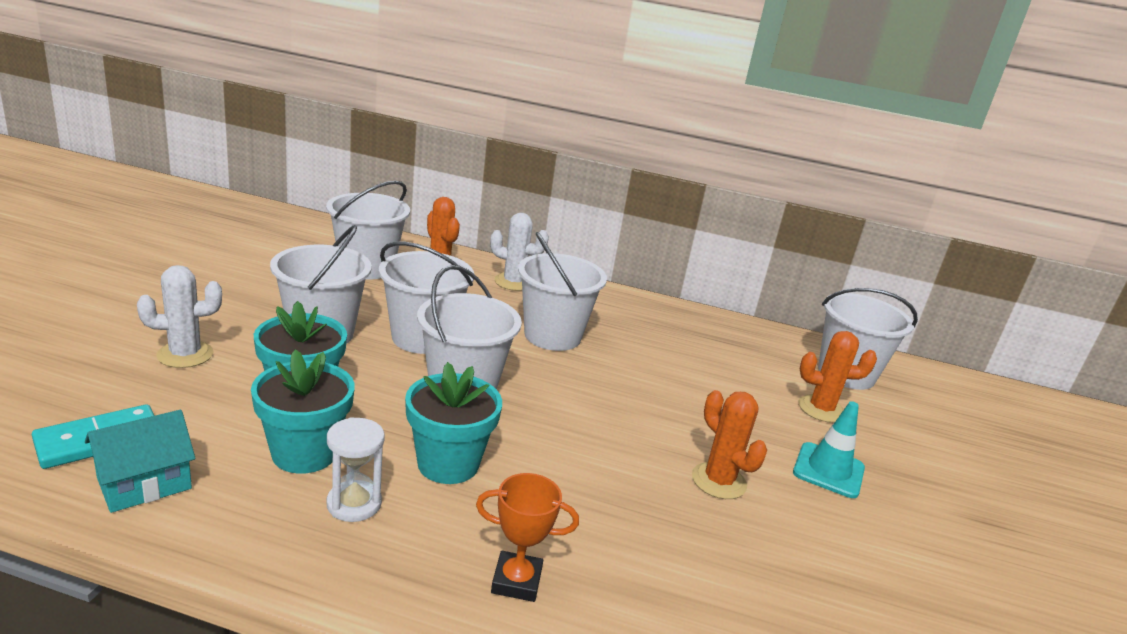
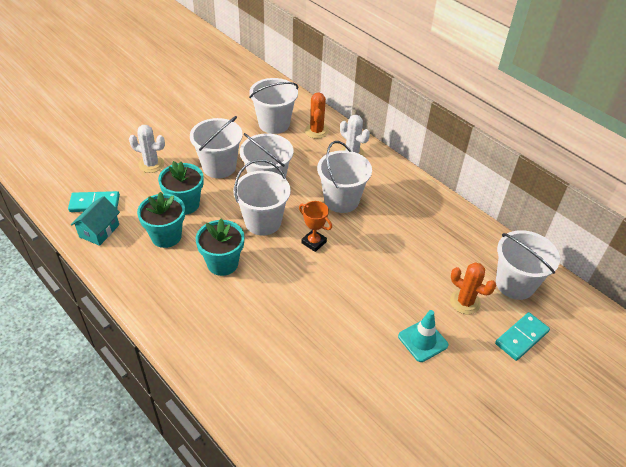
camera: 35 degrees right, 20 degrees up
turquoise house [85,410,195,513] -> turquoise house turned 60 degrees counterclockwise [71,196,120,246]
white hourglass [327,417,385,522] -> none
orange trophy [476,473,579,602] -> orange trophy moved to [299,201,332,252]
orange cactus [692,390,767,499] -> none
none -> turquoise domino [495,312,550,361]

